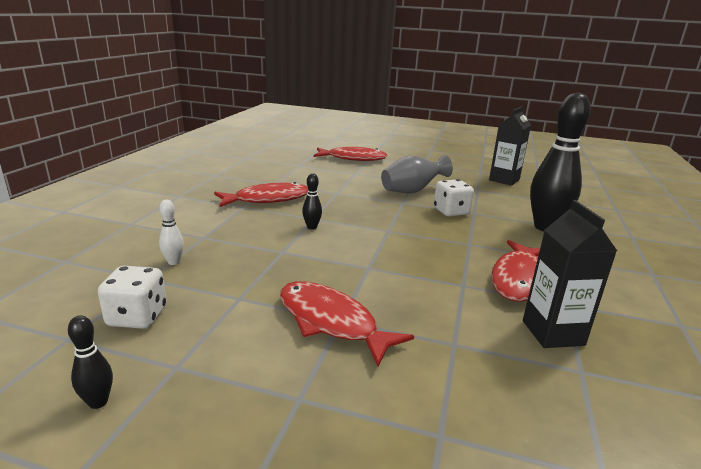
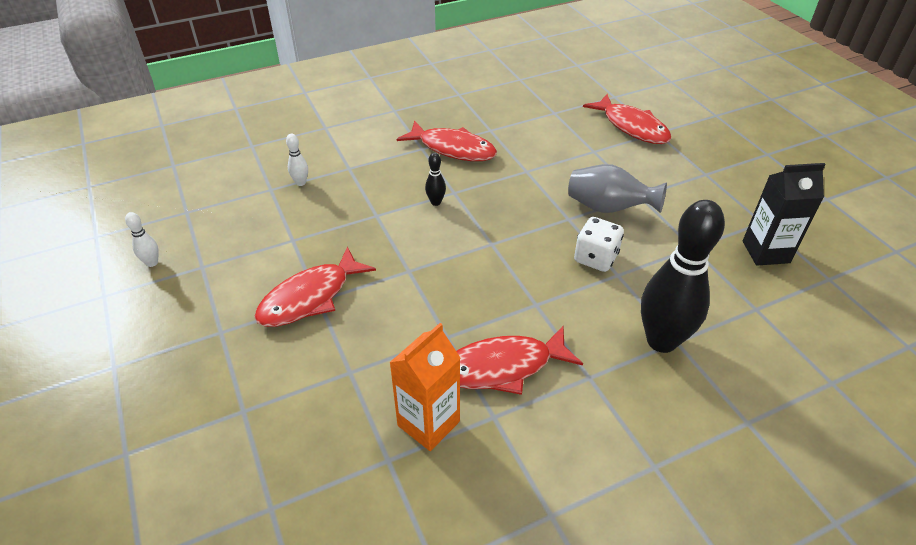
camera: 50 degrees right, 20 degrees up
black bowling pin [68,315,113,409] -> white bowling pin [125,212,159,267]
white dice [98,266,166,329] -> none
red fish [280,281,414,366] -> red fish turned 135 degrees counterclockwise [254,246,376,327]
black carton [523,200,617,348] -> orange carton [389,323,460,451]

